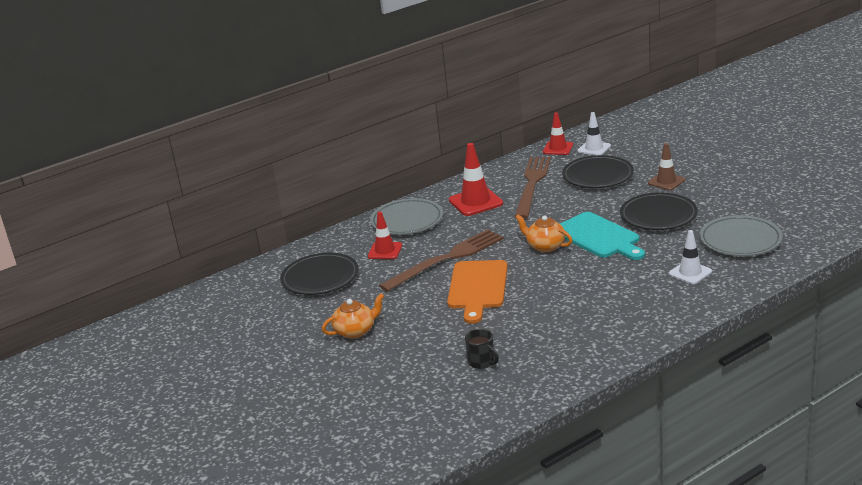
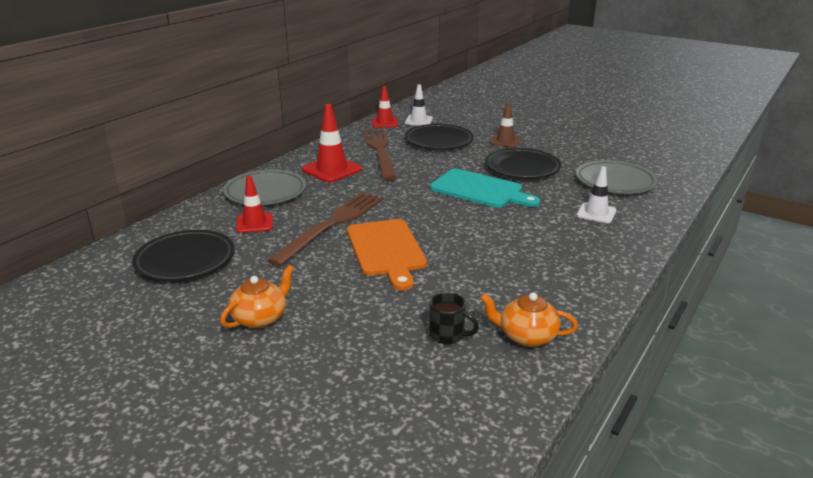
camera: 25 degrees left, 0 degrees up
orange teapot [515,214,572,252] -> orange teapot moved to [480,292,578,347]

